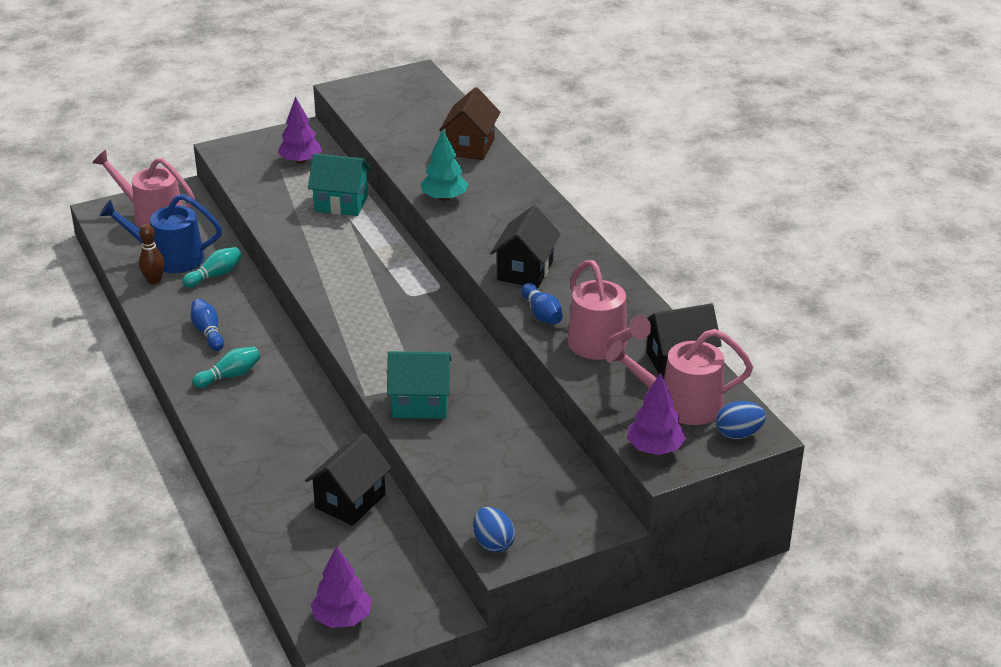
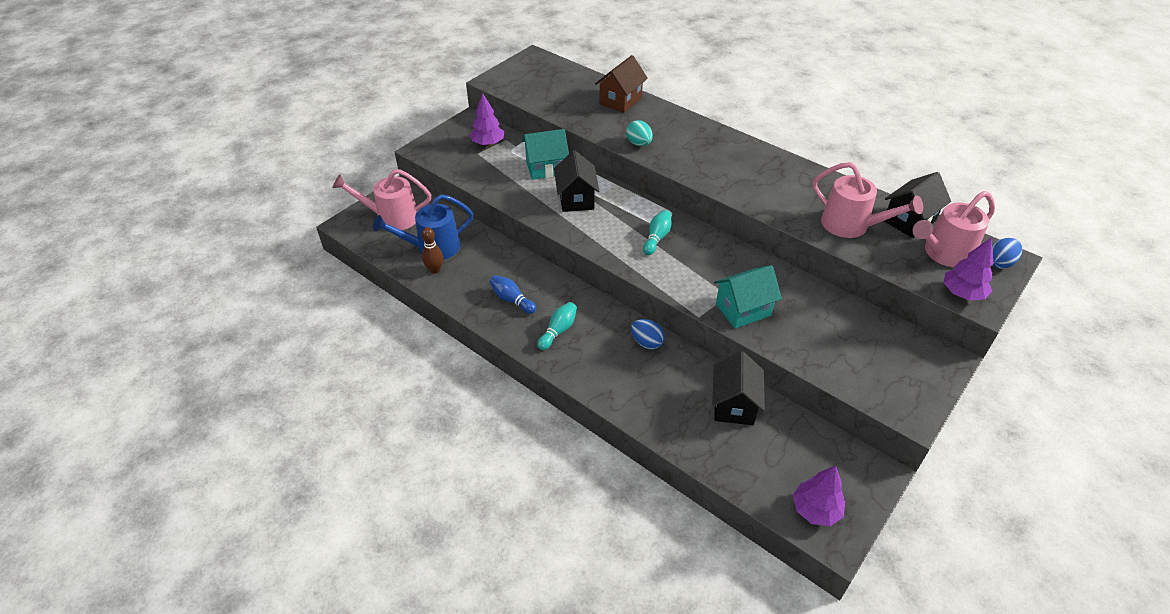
camera: 25 degrees left, 10 degrees up
turquoise bowling pin [182,247,242,288] -> turquoise bowling pin moved to [643,210,671,255]
turquoise tree [420,130,468,201] -> turquoise egg [626,120,653,146]
brown house [440,87,500,160] -> brown house turned 45 degrees clockwise [595,55,648,113]
blue egg [473,507,515,553] -> blue egg moved to [631,319,665,350]
black house [490,205,561,288] -> black house moved to [554,150,599,212]
blue bowling pin [521,283,563,324] -> none

